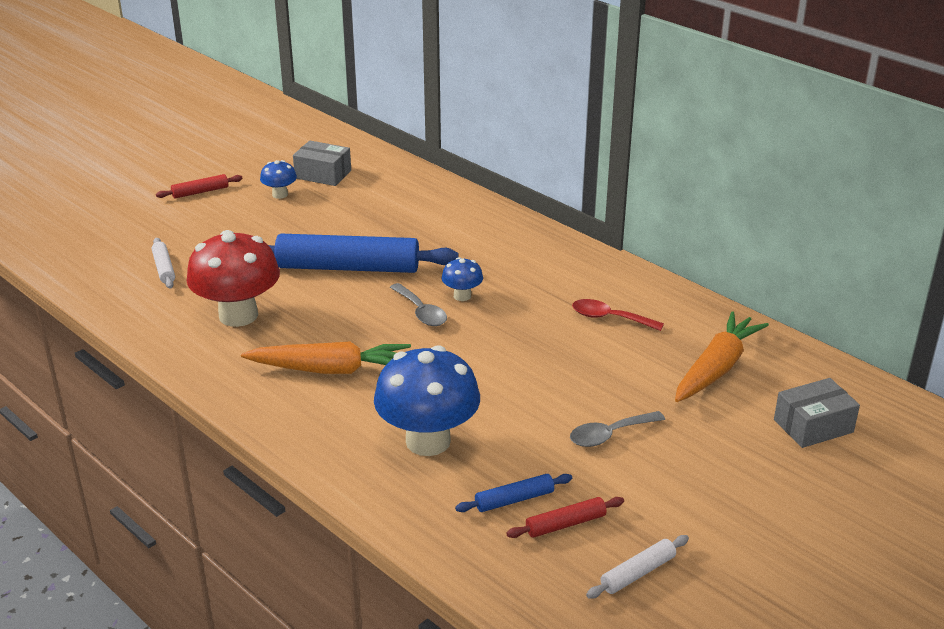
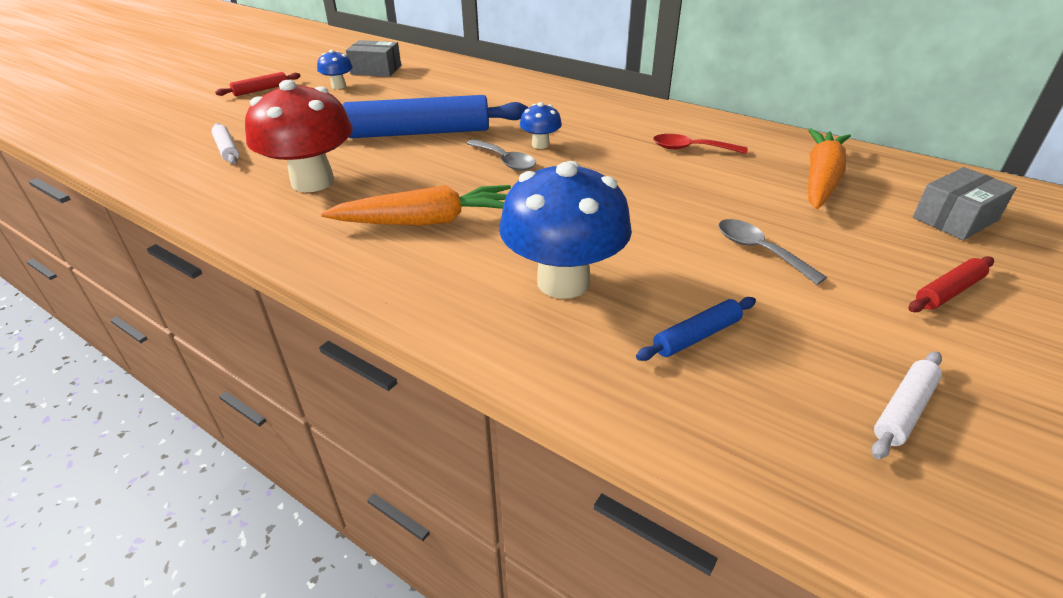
camera: 10 degrees left, 5 degrees up
red rolling pin [506,497,624,538] -> red rolling pin moved to [908,256,994,312]
grey spoon [570,411,665,447] -> grey spoon turned 90 degrees clockwise [718,219,827,285]

